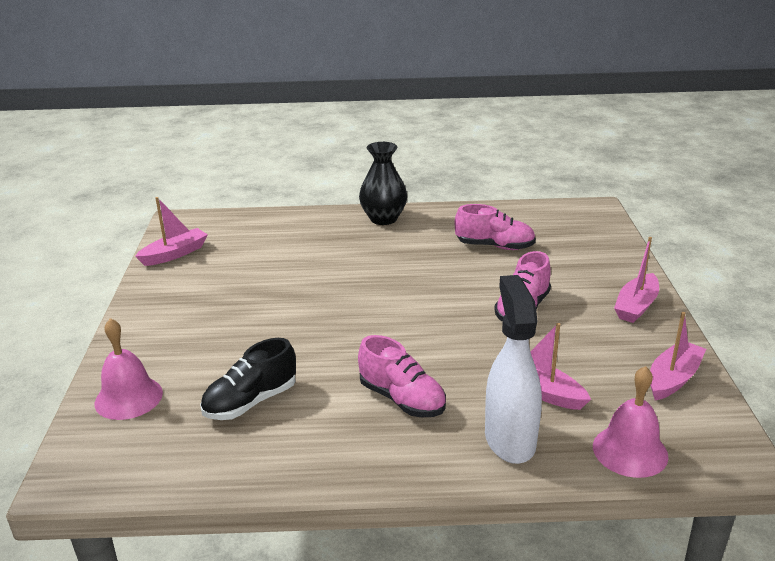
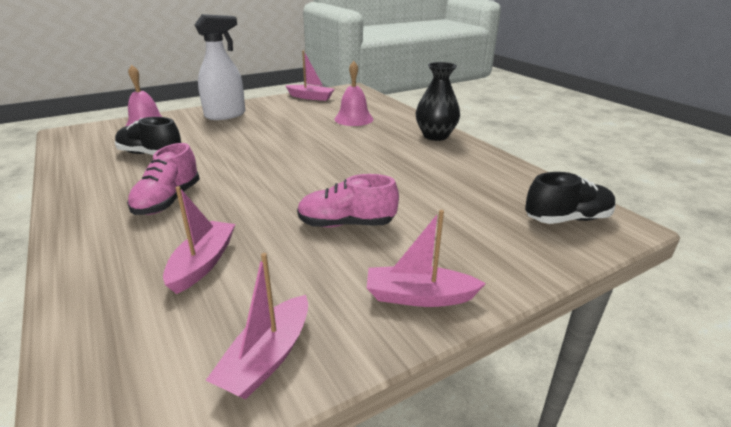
camera: 60 degrees right, 0 degrees up
pink shoe [455,204,536,250] -> none
white spray bottle [485,275,542,464] -> white spray bottle moved to [195,14,245,120]
pink bell [593,366,668,478] -> pink bell moved to [334,61,373,126]
pink boat [650,312,706,400] -> pink boat turned 105 degrees clockwise [206,253,308,400]
none -> black shoe [525,172,616,224]

